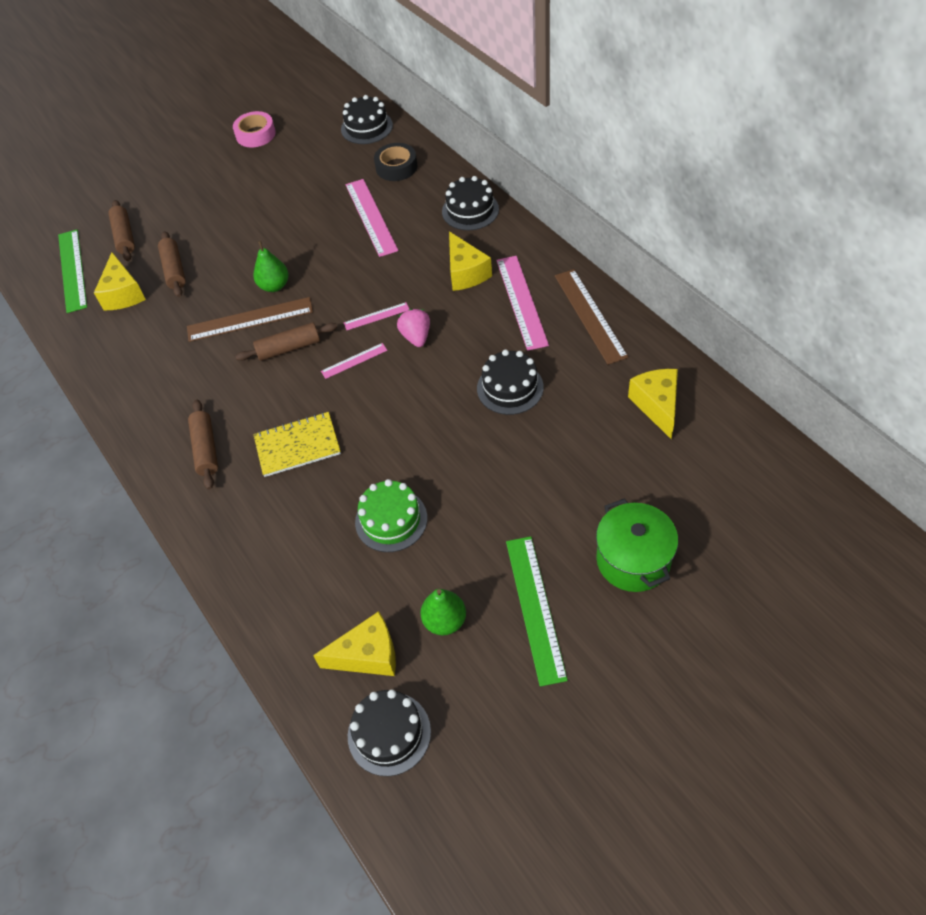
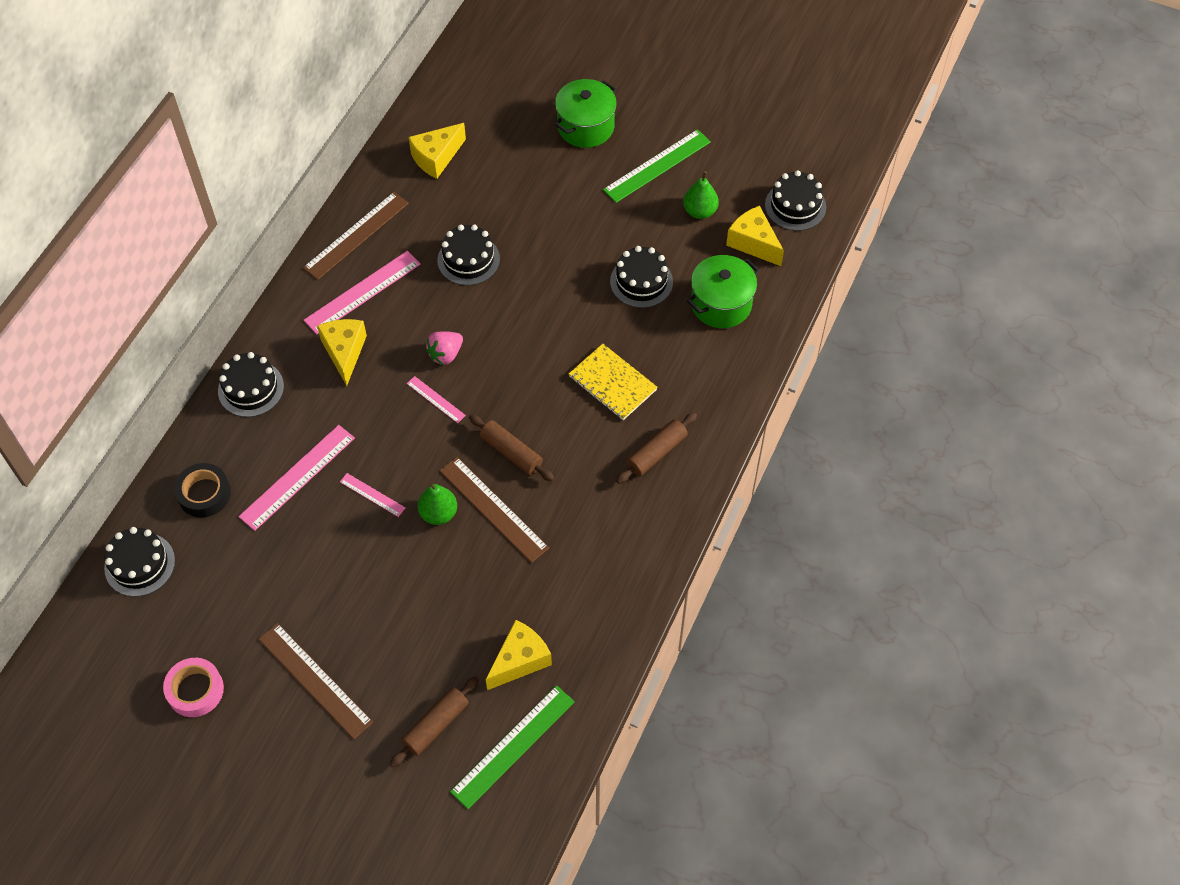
camera: 125 degrees left, 5 degrees up
brown rolling pin [158,231,186,297] -> none
pink ruler [321,343,387,379] -> pink ruler moved to [340,473,406,517]
green cake [355,479,427,552] -> black cake [610,246,673,308]
yellow cheese [449,231,492,291] -> yellow cheese turned 45 degrees counterclockwise [317,319,367,386]
none -> brown ruler [259,623,373,739]
none -> green pot [687,255,760,328]

